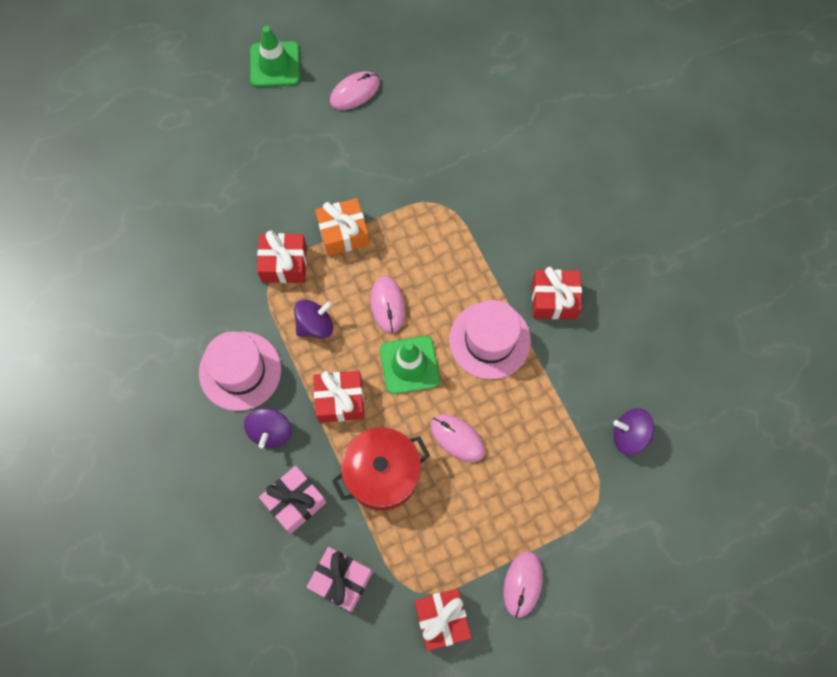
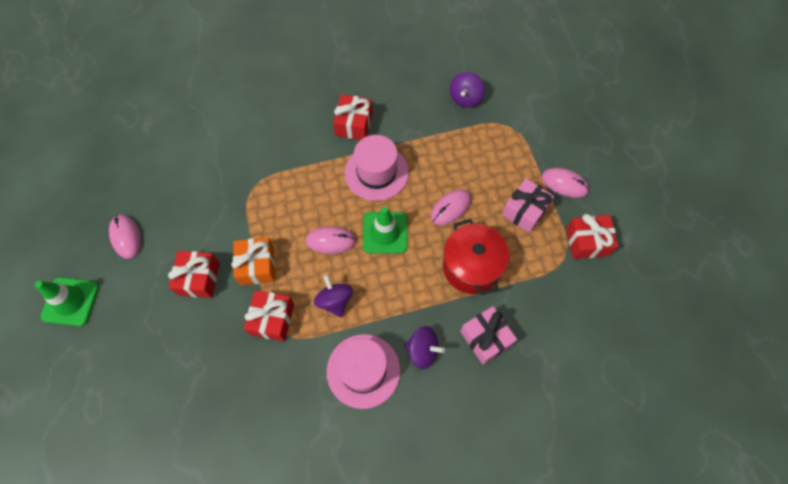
camera: 80 degrees left, 5 degrees down
pink gift [306,547,373,612] -> pink gift moved to [502,178,555,233]
red gift [313,371,365,423] -> red gift moved to [168,251,220,298]

